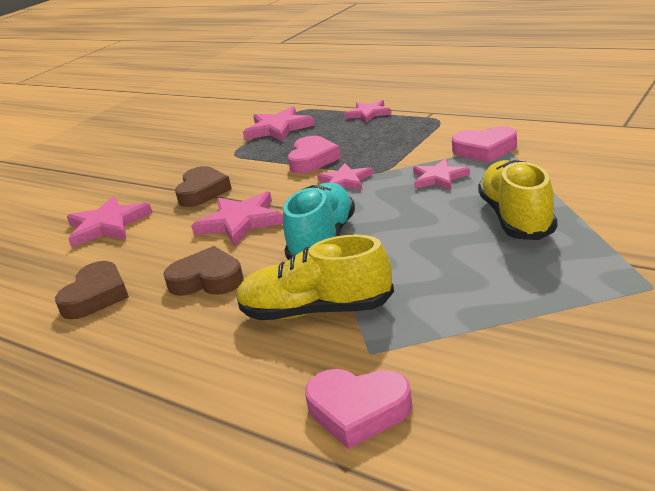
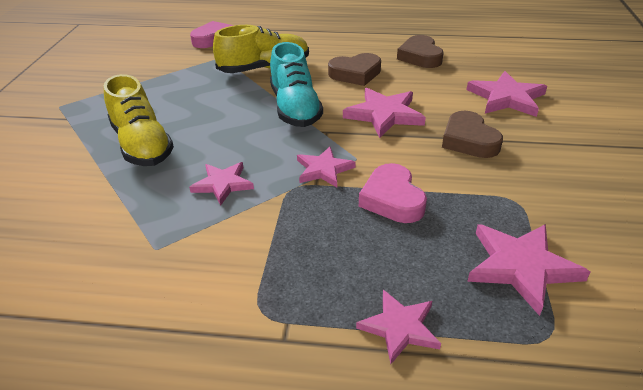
camera: 150 degrees right, 10 degrees up
pink heart [452,126,517,162] -> none

